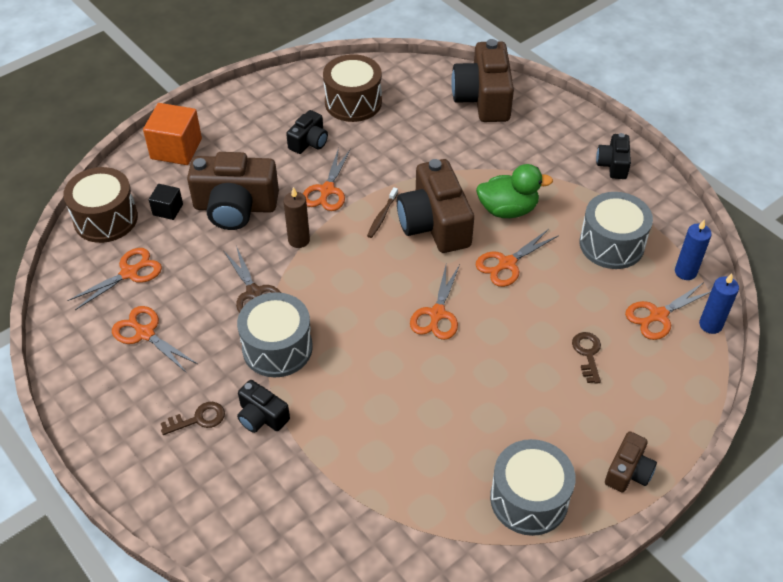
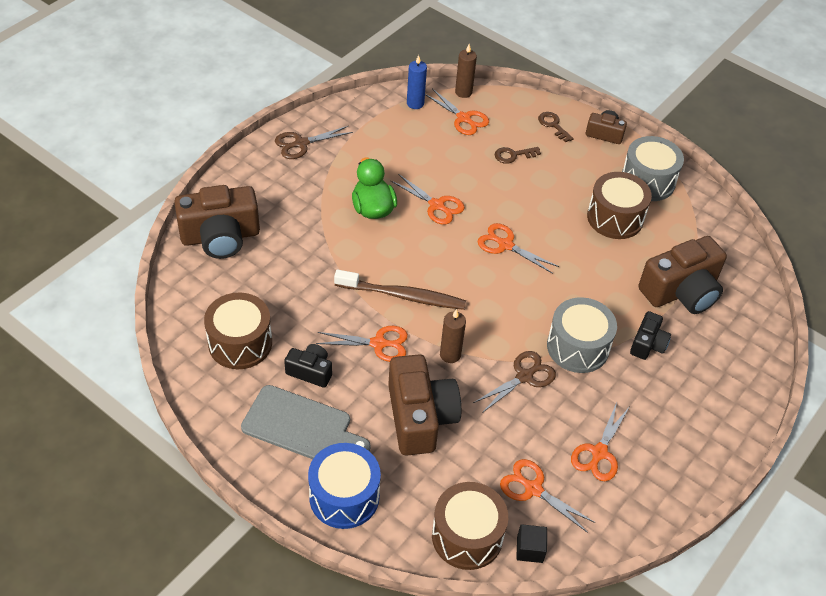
camera: 105 degrees left, 0 degrees up
orange cube [143,103,202,165] -> blue drum [308,443,381,529]
black cube [149,184,183,220] -> black cube moved to [516,524,547,563]
brown key [161,402,225,435] -> brown key moved to [538,112,574,142]
brown toothbrush [367,188,398,238] -> brown toothbrush [334,269,466,310], size x2.08
brown camera [397,159,474,253] -> brown camera moved to [639,236,727,314]
orange scissors [410,265,460,340] -> orange scissors turned 150 degrees counterclockwise [478,223,559,274]
grey drum [579,192,653,269] -> none
black camera [596,133,631,179] -> brown scissors [275,126,353,159]
blue candle [699,273,739,334] -> brown candle [455,44,477,98]
none -> grey cutting board [241,385,371,459]
none -> brown drum [587,172,652,239]

